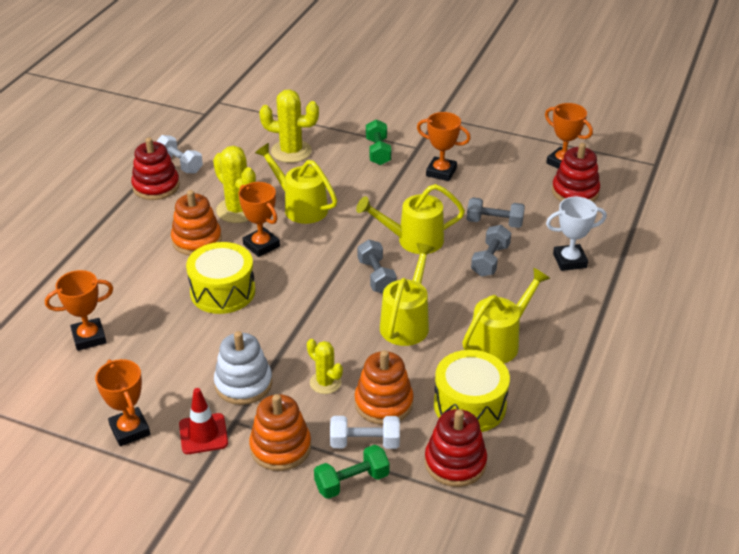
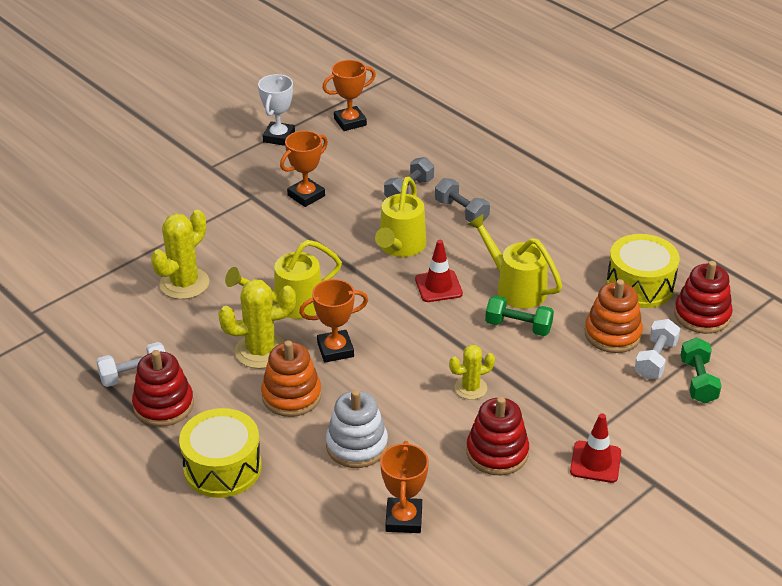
camera: 65 degrees left, 0 degrees up
orange trophy [95,359,150,446] -> none
yellow drum [186,242,255,314] -> yellow drum moved to [179,408,262,498]
white stacking toy [214,331,272,405] -> white stacking toy moved to [326,390,388,468]
orange stacking toy [249,394,311,471] -> none
yellow cactus [307,339,343,394] -> yellow cactus moved to [449,345,495,400]
grey dumbbell [358,239,396,293] -> red traffic cone [415,240,463,302]
green dumbbell [366,119,391,165] -> green dumbbell moved to [485,295,554,336]
yellow watering can [462,267,550,363] -> none
white trophy [546,197,607,271] -> white trophy moved to [258,74,295,146]
red stacking toy [552,143,600,202] -> red stacking toy moved to [466,397,529,475]

